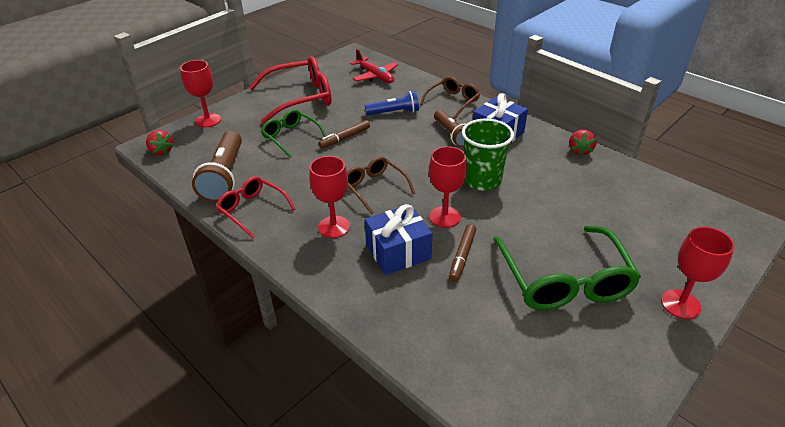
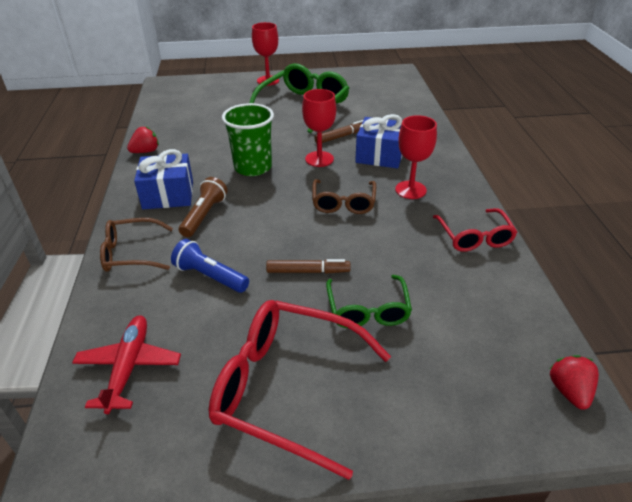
camera: 140 degrees left, 0 degrees up
red goblet [180,60,221,127] -> none
brown flashlight [192,131,242,202] -> none

